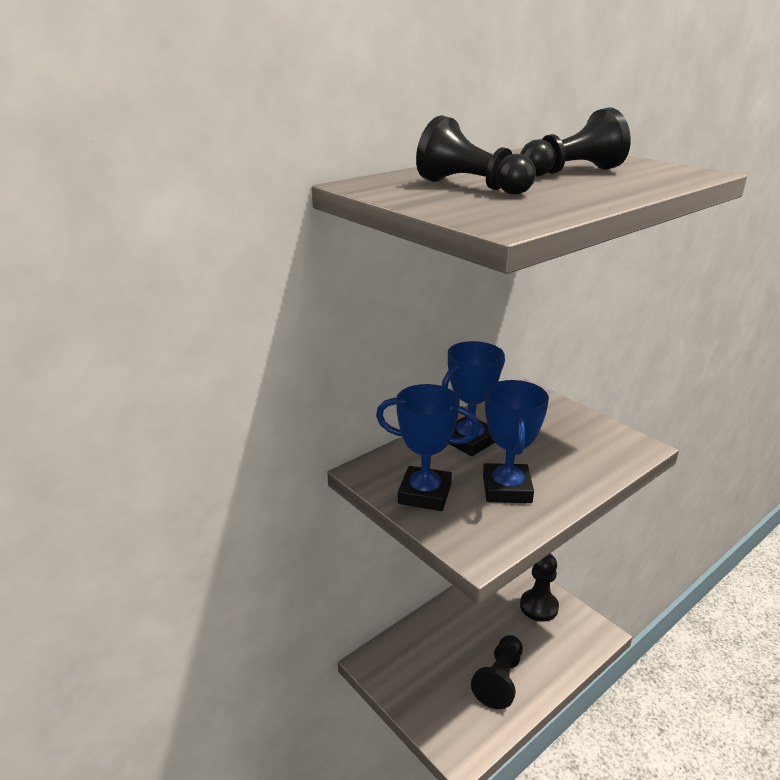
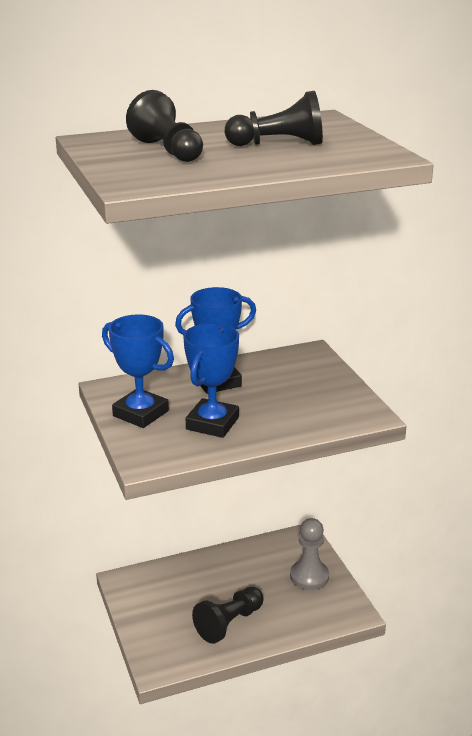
camera: 20 degrees right, 0 degrees up
black pawn [520,554,559,622] -> grey pawn [290,518,329,590]

